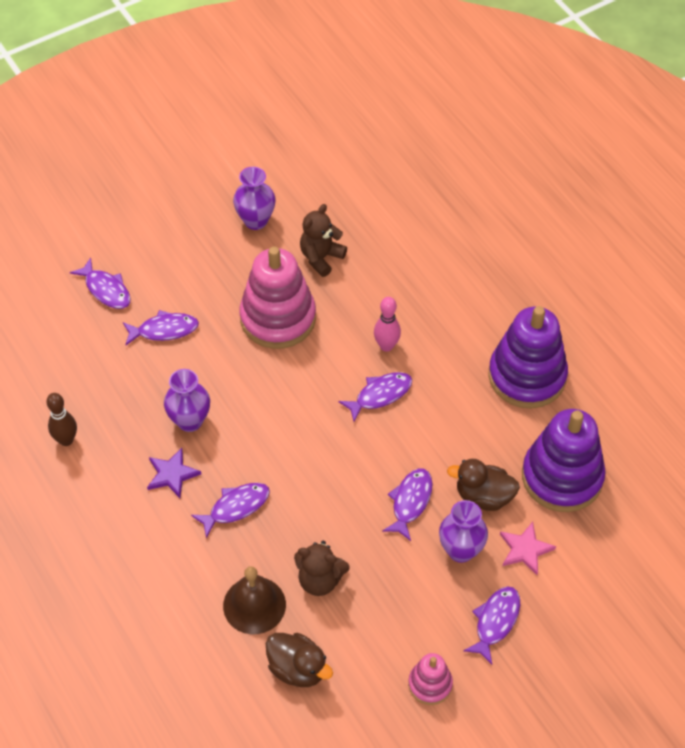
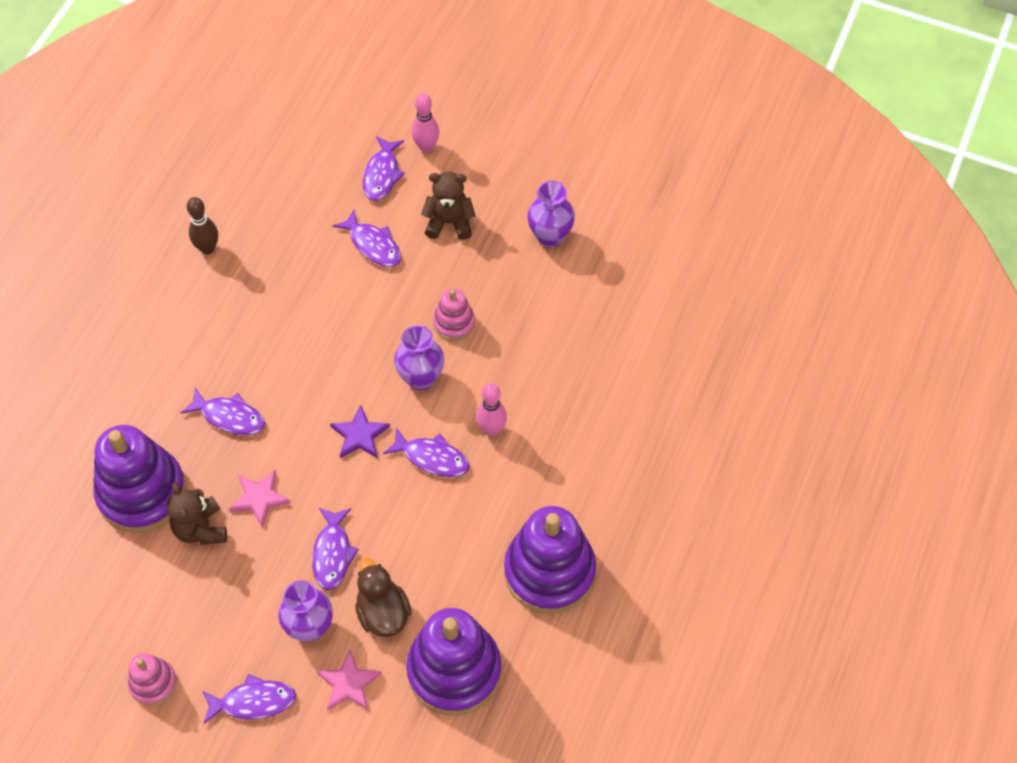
camera: 55 degrees right, 5 degrees up
purple star [147,448,201,498] -> purple star moved to [330,405,390,458]
purple vase [164,369,210,432] -> purple vase moved to [394,325,444,390]
brown bell [223,566,286,634] -> purple stacking toy [93,425,186,533]
pink stacking toy [239,246,316,349] -> pink stacking toy [433,288,475,341], size x0.50
brown duck [266,633,333,687] -> none
brown teddy bear [300,204,347,277] -> brown teddy bear moved to [421,172,476,240]
purple fish [382,468,433,541] -> purple fish turned 105 degrees clockwise [312,508,359,590]
none -> pink star [229,470,291,527]
none -> pink bowling pin [412,93,439,153]

